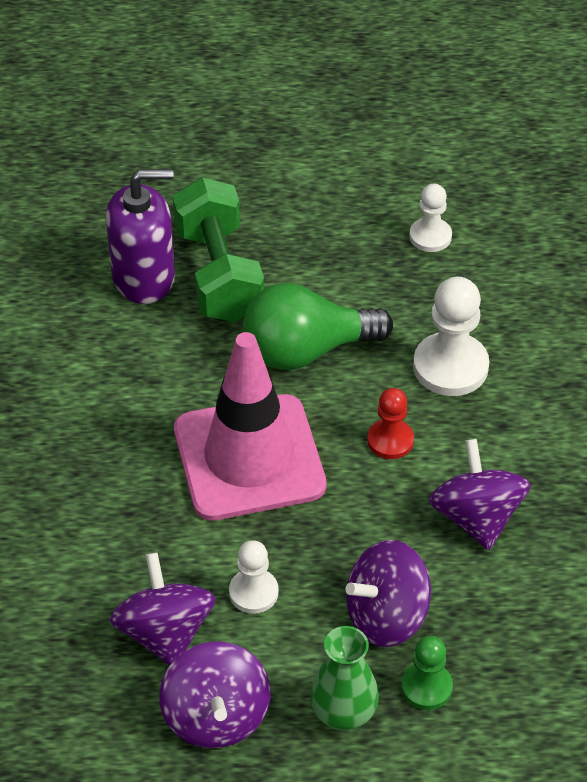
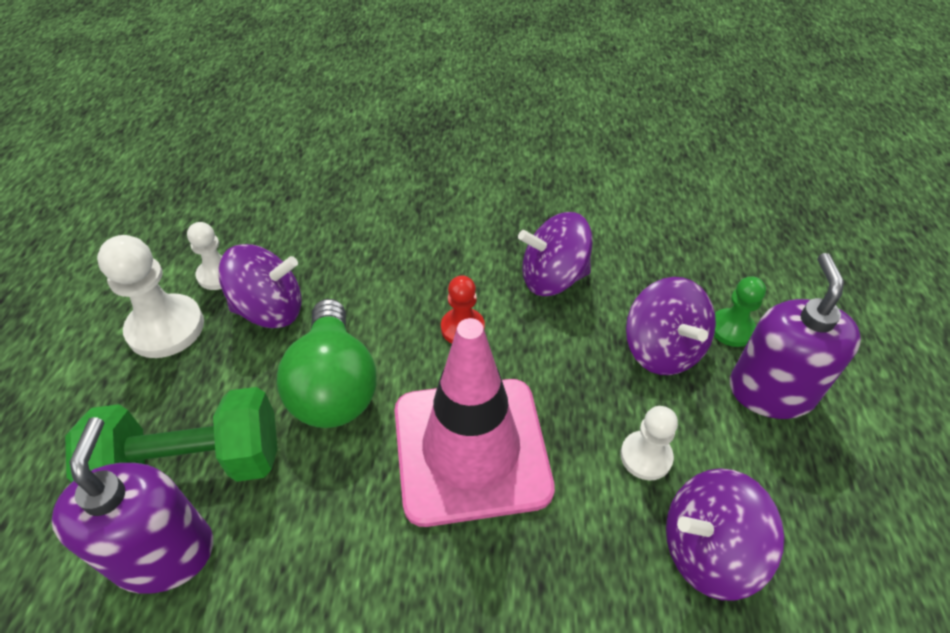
camera: 85 degrees left, 0 degrees up
purple spinning top [159,641,270,748] -> purple spinning top moved to [218,244,302,328]
green vase [310,626,379,731] -> purple soap dispenser [730,253,861,419]
white pawn [413,277,489,396] -> white pawn moved to [97,235,204,358]

